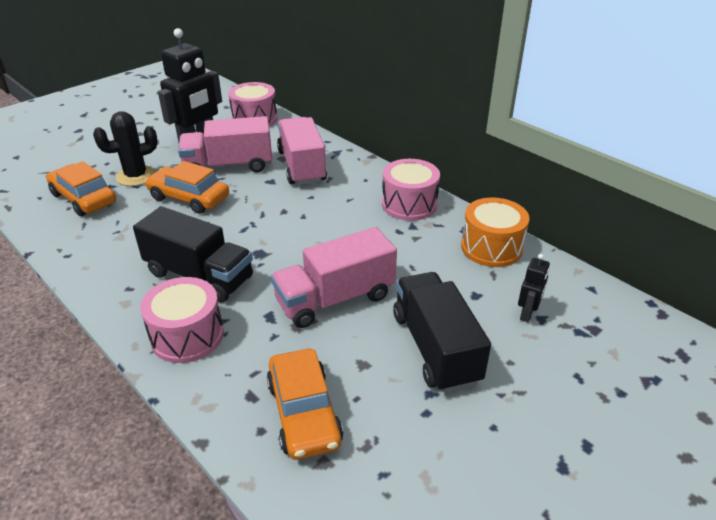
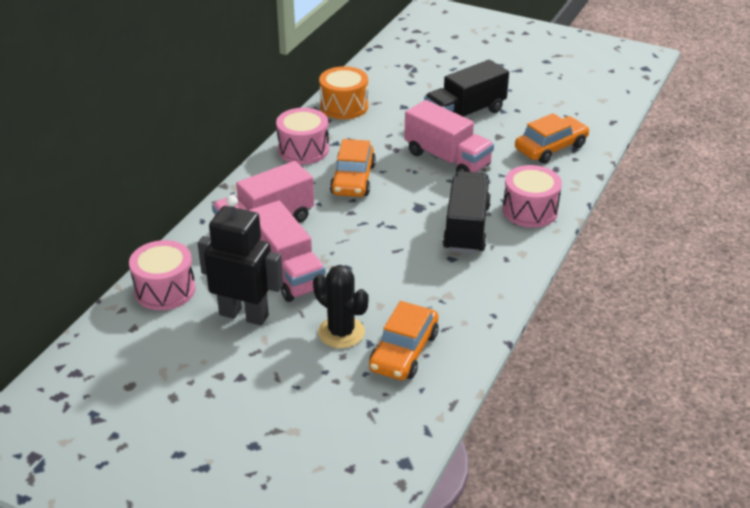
camera: 110 degrees left, 0 degrees up
orange car [145,161,229,214] -> orange car moved to [330,139,376,197]
black robot [518,254,550,322] -> none

